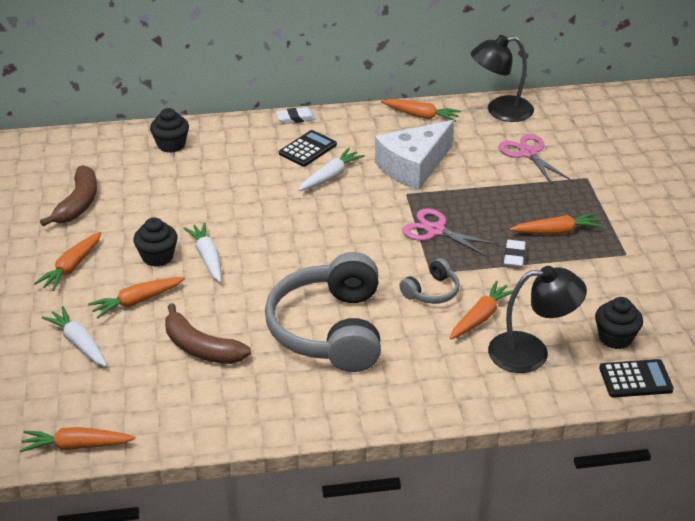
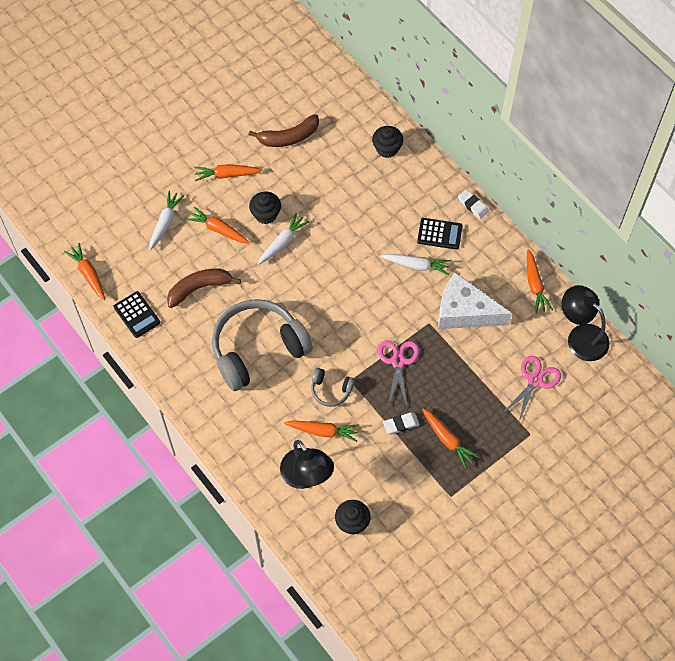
camera: 60 degrees right, 25 degrees up
brown banana [165,303,251,364] -> brown banana turned 60 degrees clockwise [167,269,241,308]
black calculator [599,359,674,398] -> black calculator moved to [114,291,160,338]

